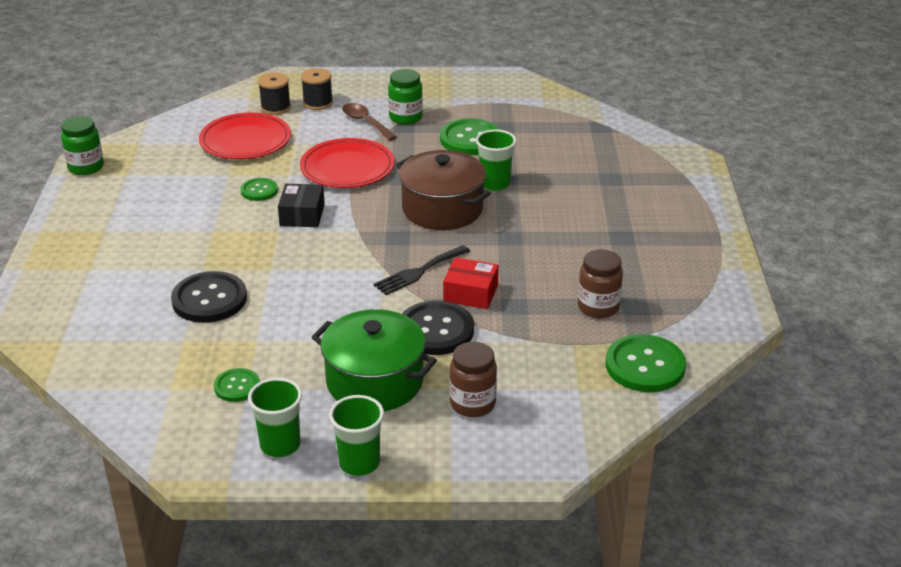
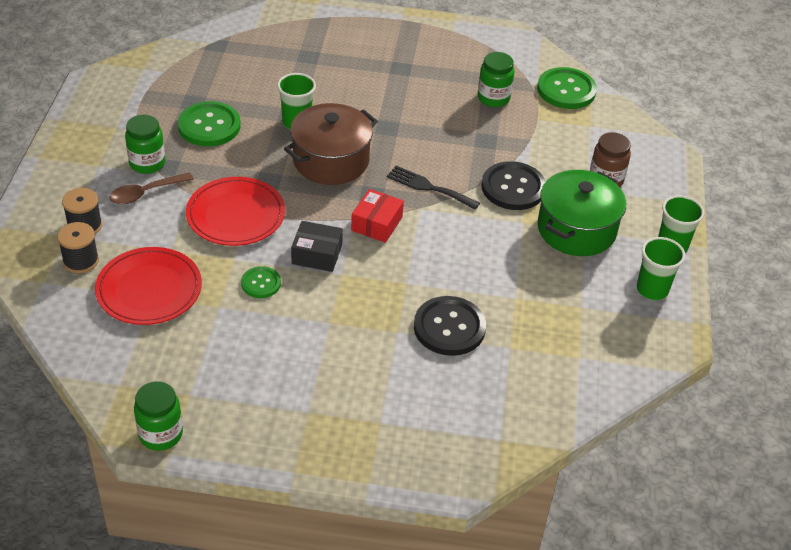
camera: 85 degrees left, 10 degrees up
green button [214,368,260,402] -> none
black fork [373,245,470,295] -> black fork turned 150 degrees clockwise [387,166,480,210]
red box [443,257,499,309] -> red box moved to [351,189,404,243]
brown jar [578,249,623,318] -> green jar [478,52,514,107]

